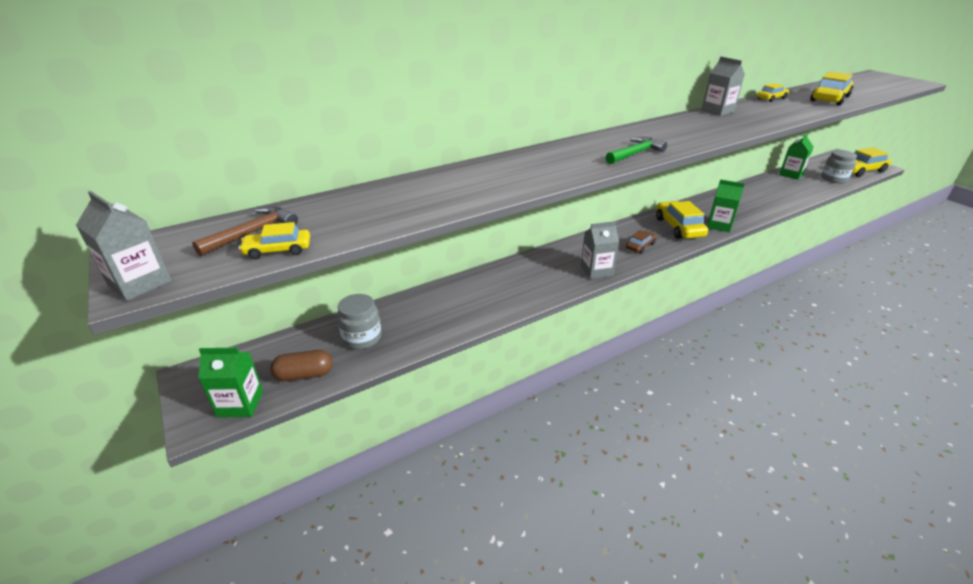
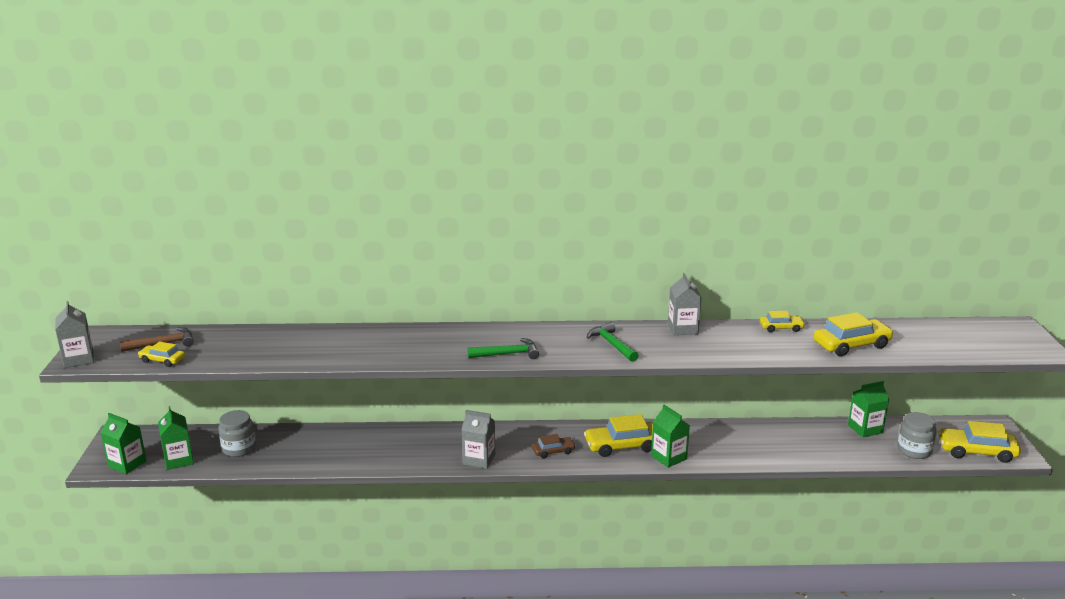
camera: 30 degrees right, 10 degrees down
brown capsule [270,350,333,381] -> green carton [158,406,194,470]
yellow car [656,201,708,239] -> yellow car turned 120 degrees counterclockwise [584,414,653,457]
none -> green hammer [587,322,639,362]

